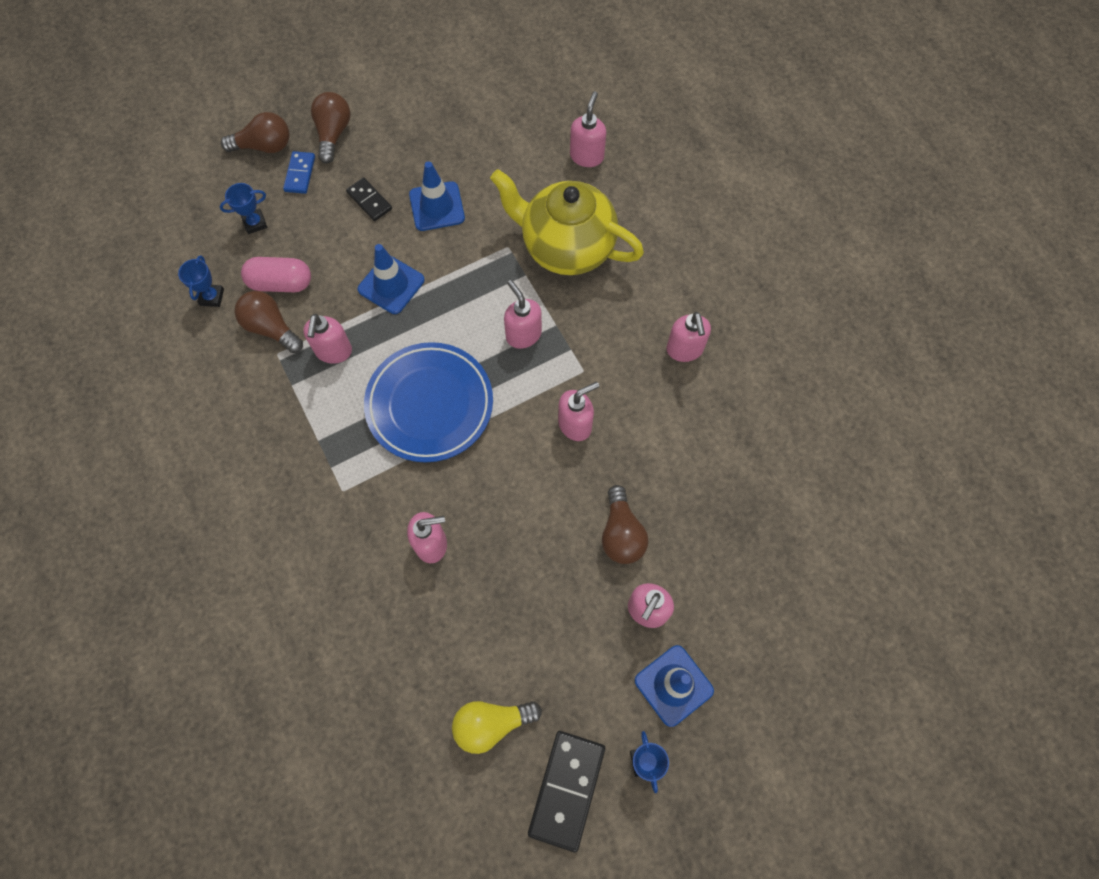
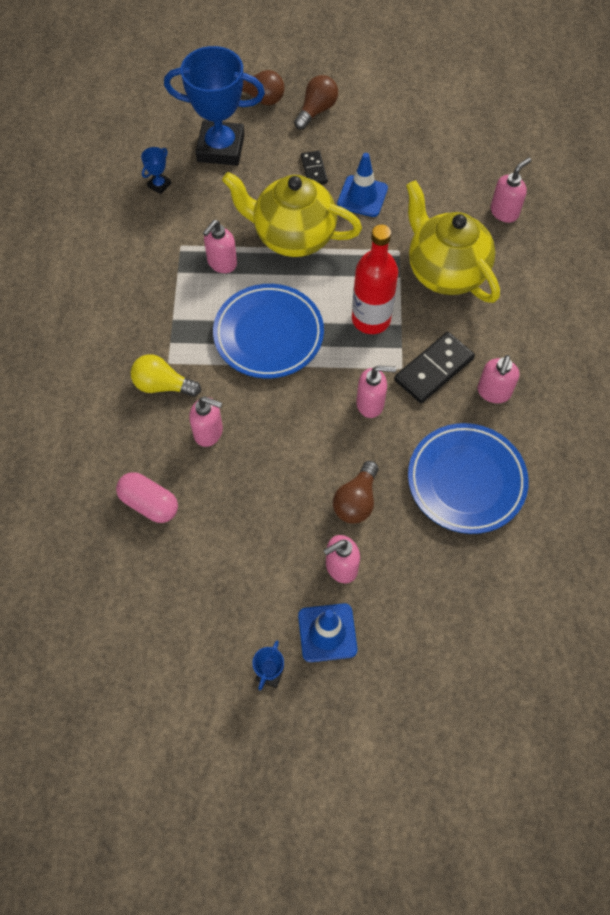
camera: 30 degrees right, 5 degrees down
blue trophy [220,183,267,234] -> blue trophy [164,46,265,166], size x2.49
brown light bulb [234,291,303,353] -> none
pink capsule [241,257,311,292] -> pink capsule moved to [116,472,178,523]
blue domino [283,151,315,194] -> none
blue traffic cone [358,244,425,314] -> yellow teapot [222,172,362,257]
yellow light bulb [452,701,542,754] -> yellow light bulb moved to [131,354,201,397]
pink soap dispenser [504,280,542,349] -> red bottle [352,224,398,334]
black domino [528,731,605,852] -> black domino moved to [394,332,475,403]
none -> blue plate [408,423,529,534]

